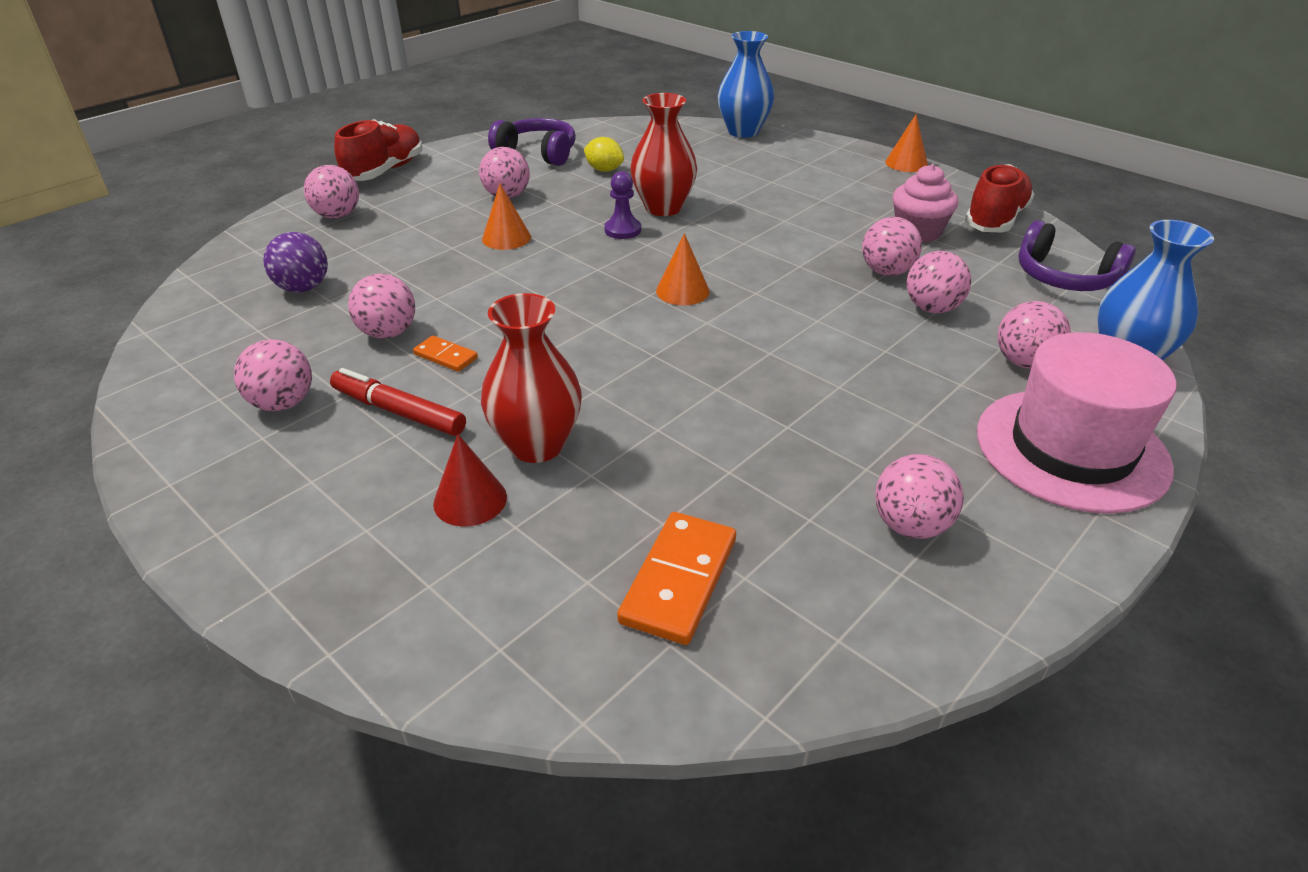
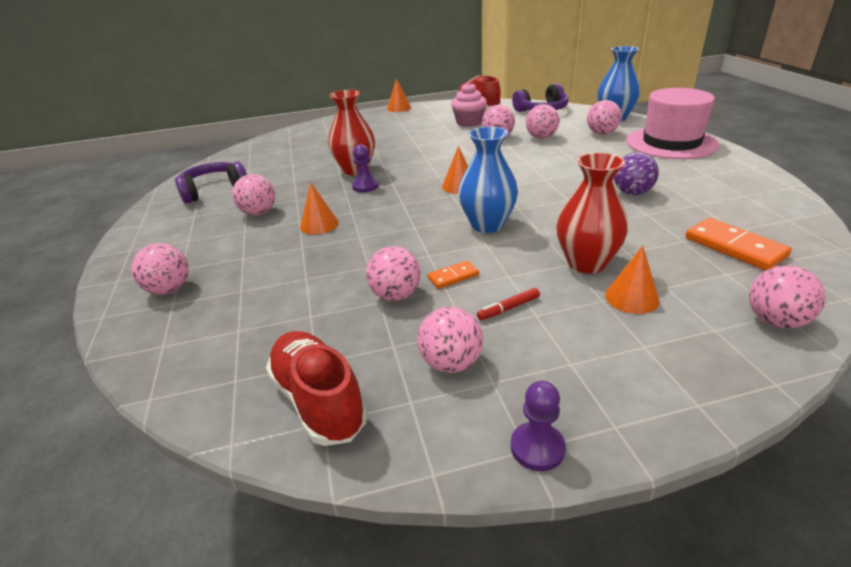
camera: 55 degrees left, 5 degrees down
purple ball [263,232,328,292] -> purple ball moved to [614,152,659,195]
red marker [330,368,466,436] -> red marker [477,288,540,320], size x0.56
red shoe [334,119,423,181] -> red shoe moved to [266,331,368,446]
red cone [433,434,507,527] -> orange cone [605,246,660,314]
yellow lemon [584,137,624,172] -> none
blue vase [717,31,774,138] -> blue vase moved to [458,126,518,233]
pink ball [875,454,964,539] -> pink ball moved to [749,265,826,328]
none -> purple pawn [511,381,566,471]

